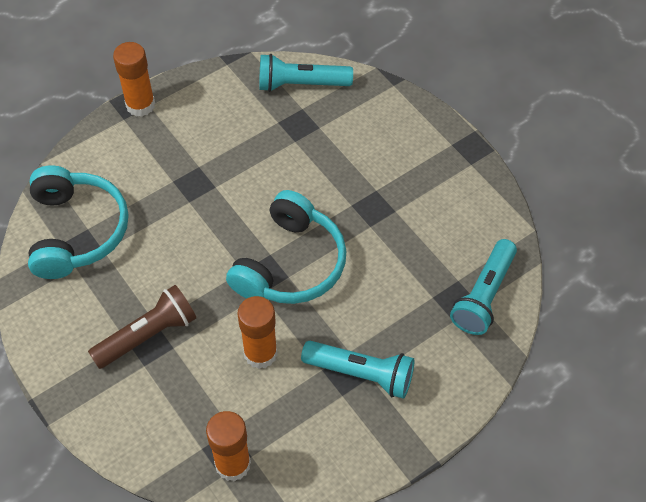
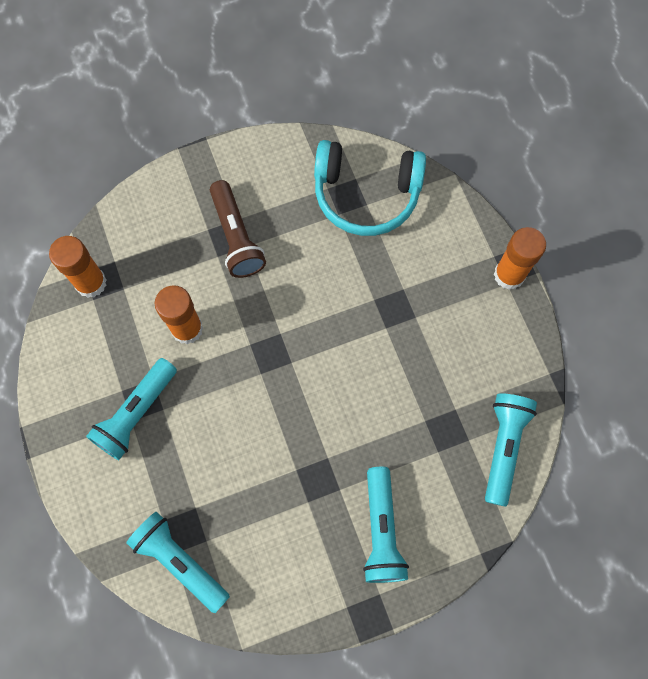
camera: 105 degrees right, 15 degrees up
turquoise headphones [226,190,346,304] -> none
none -> turquoise flashlight [363,467,409,583]

